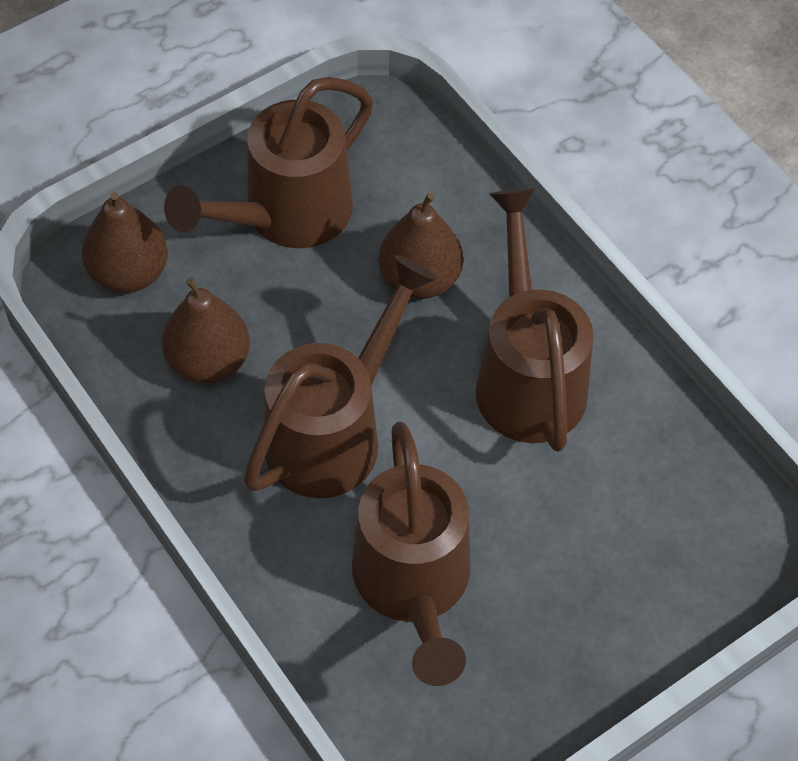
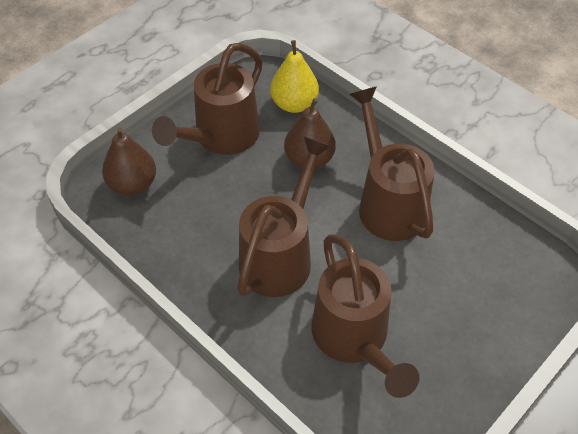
camera: 10 degrees left, 5 degrees down
brown pear [162,278,250,384] -> none
none -> yellow pear [270,40,319,113]

